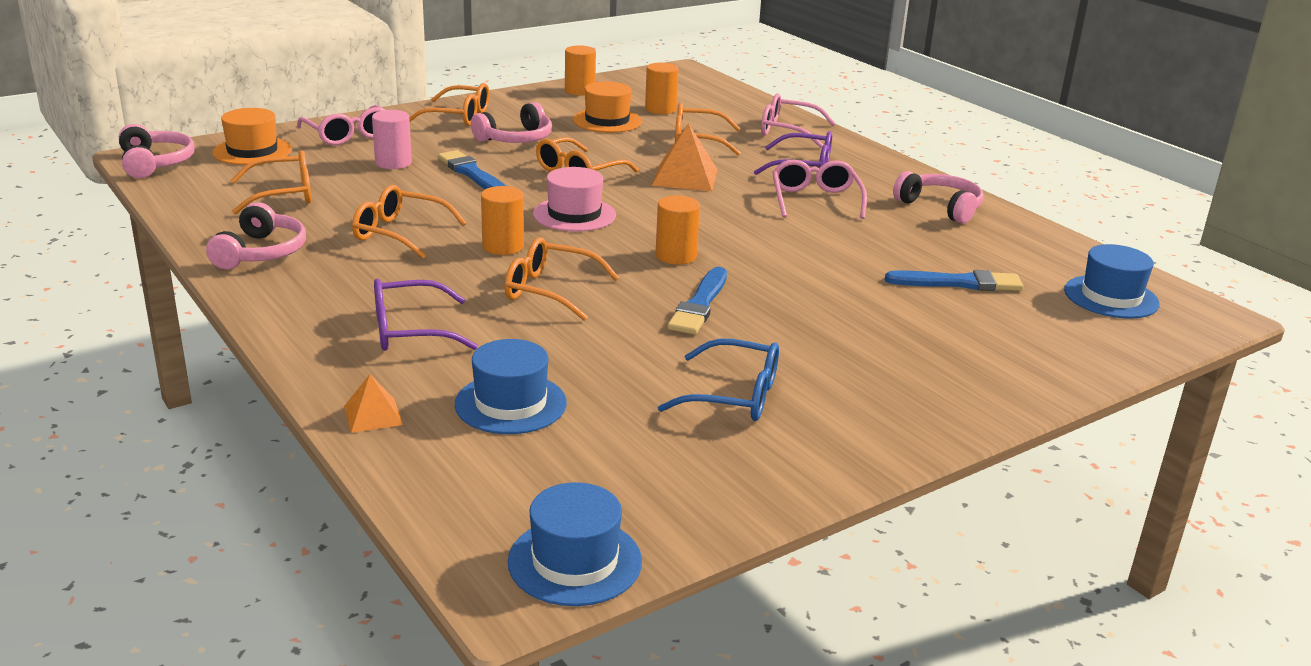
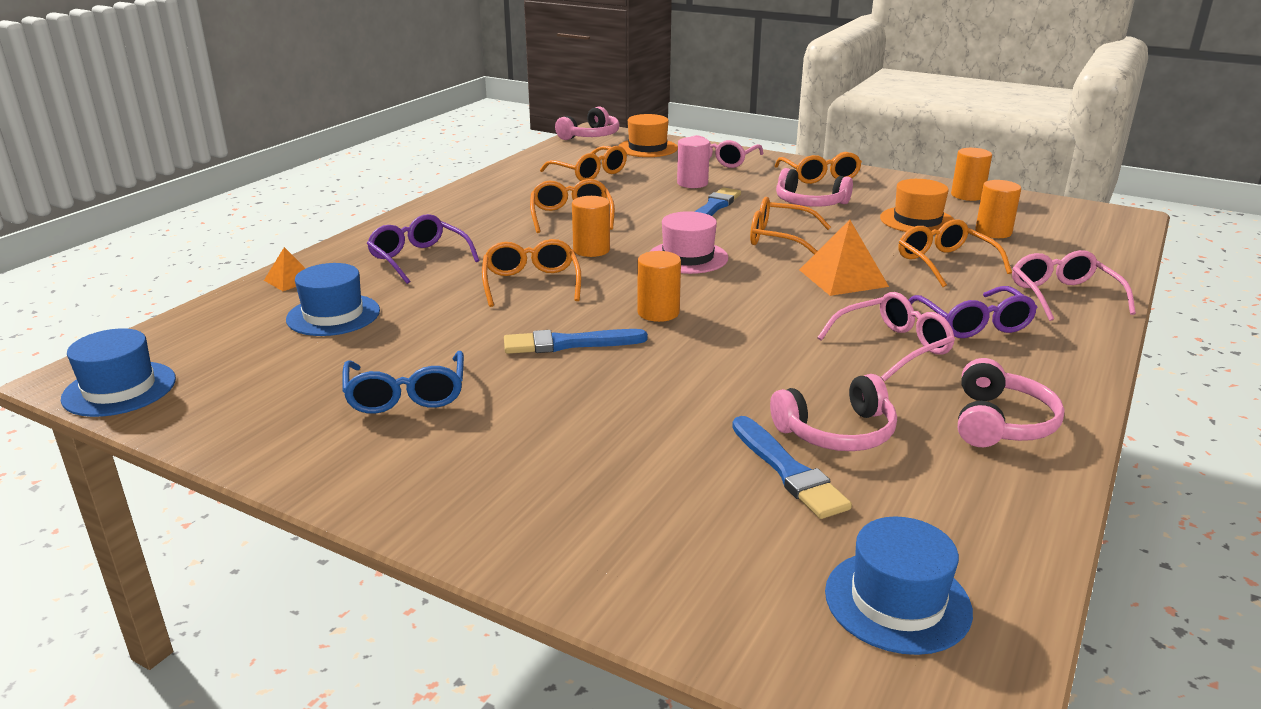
camera: 65 degrees right, 0 degrees up
pink headphones [206,202,306,269] -> pink headphones moved to [770,374,897,451]

